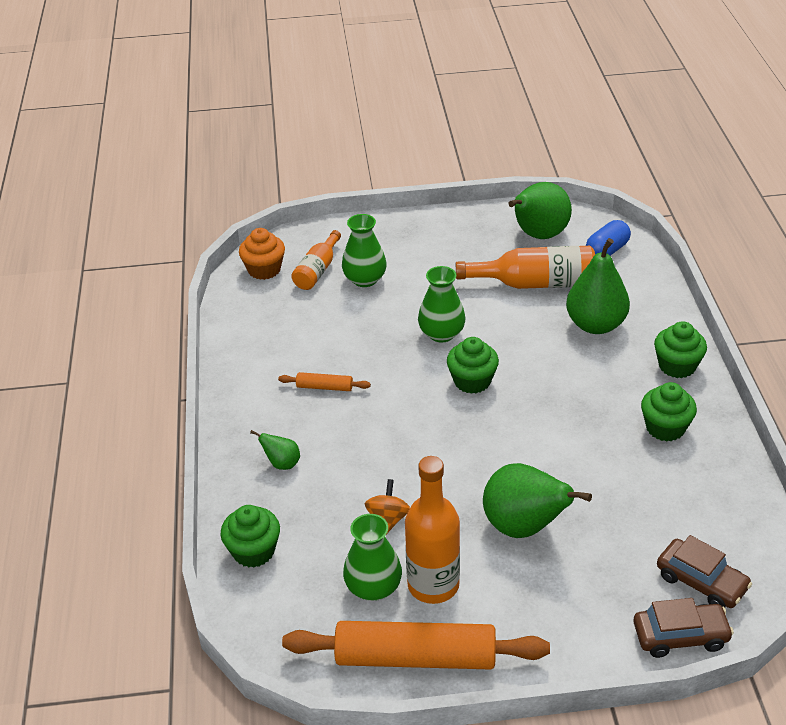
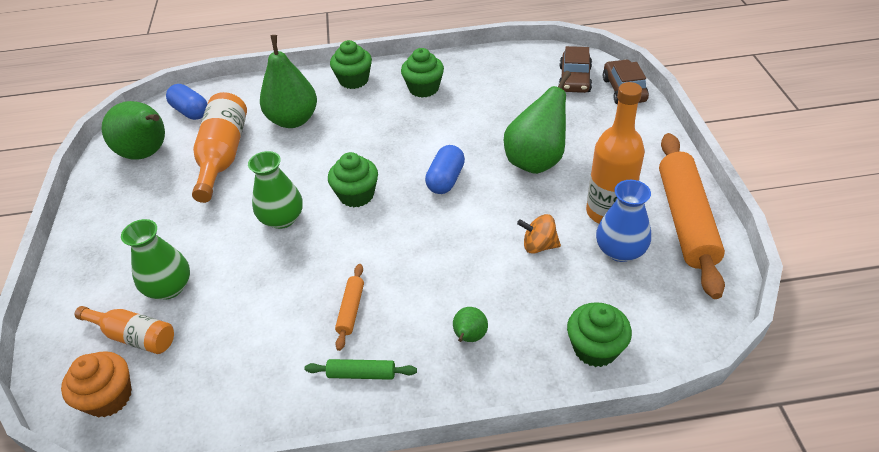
camera: 90 degrees left, 5 degrees up
green vase [343,514,402,601] -> blue vase [596,180,651,262]
brown car [657,535,752,608] -> brown car turned 150 degrees clockwise [558,46,592,93]
none -> green rolling pin [304,359,417,380]
none -> blue capsule [425,145,465,194]

